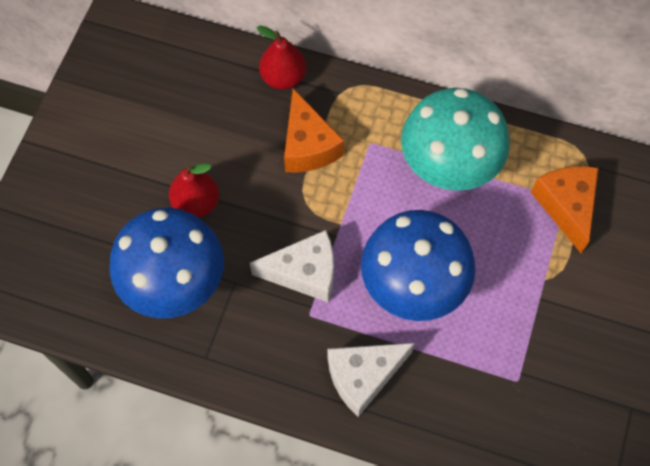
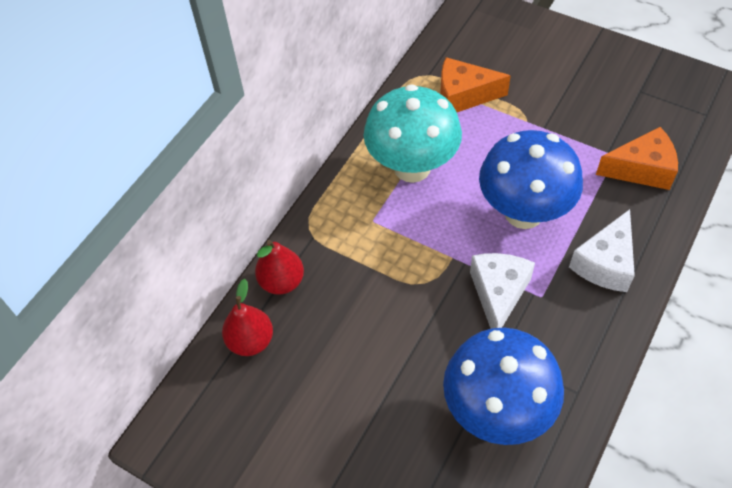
camera: 75 degrees left, 10 degrees down
red pear [169,163,219,218] -> red pear moved to [222,279,273,356]
orange cheese [284,89,344,172] -> orange cheese moved to [596,127,678,190]
white cheese [327,343,415,417] -> white cheese turned 45 degrees clockwise [569,209,635,292]

